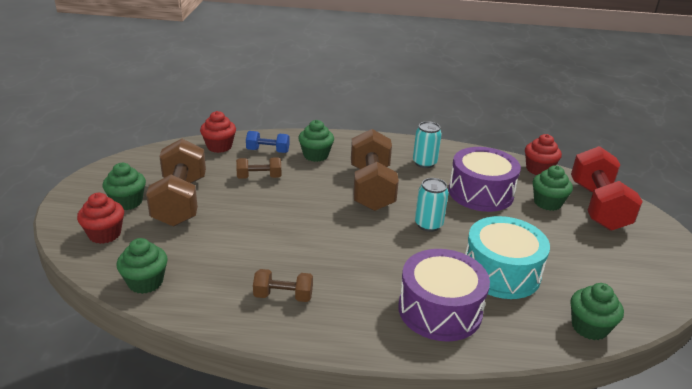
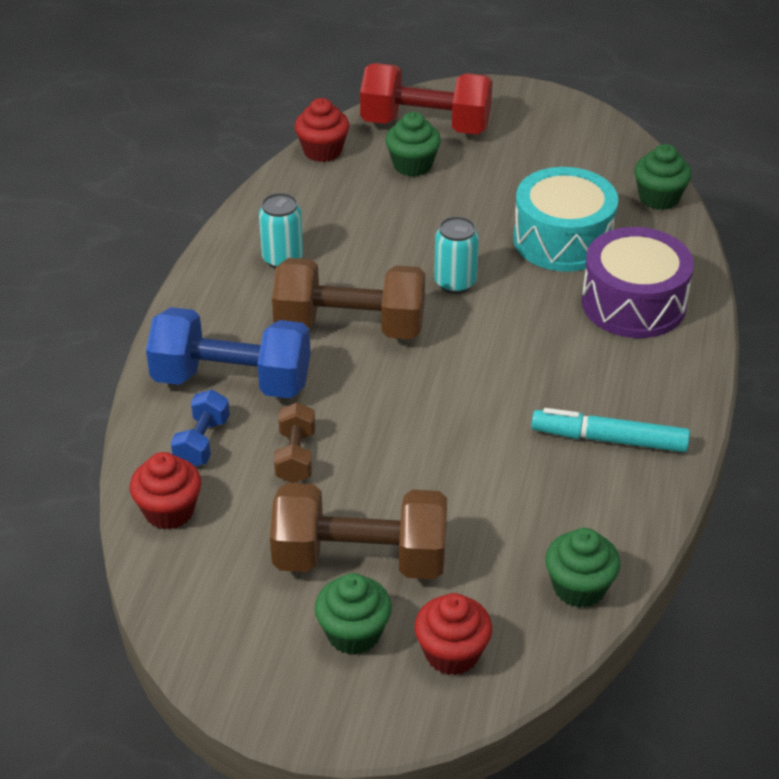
camera: 80 degrees left, 10 degrees up
brown dumbbell [253,269,313,302] -> turquoise marker [531,408,690,452]
green cupcake [298,120,334,162] -> blue dumbbell [146,307,310,398]
purple drum [449,147,521,212] -> none

